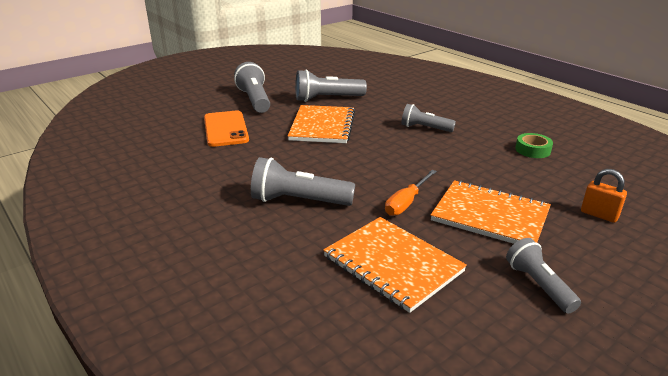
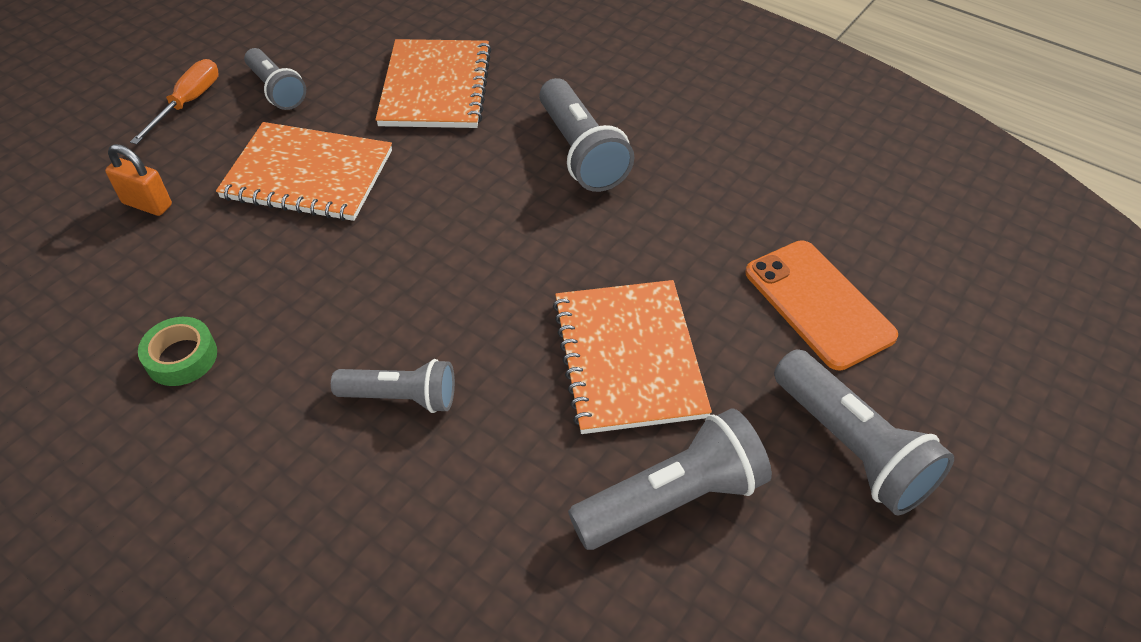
camera: 165 degrees right, 20 degrees up
grey flashlight [251,157,355,206] -> grey flashlight turned 75 degrees clockwise [539,78,634,192]
orange notebook [323,217,467,313] -> orange notebook turned 60 degrees clockwise [375,39,492,128]
orange screwdriver [385,170,437,216] -> orange screwdriver moved to [130,59,219,145]

